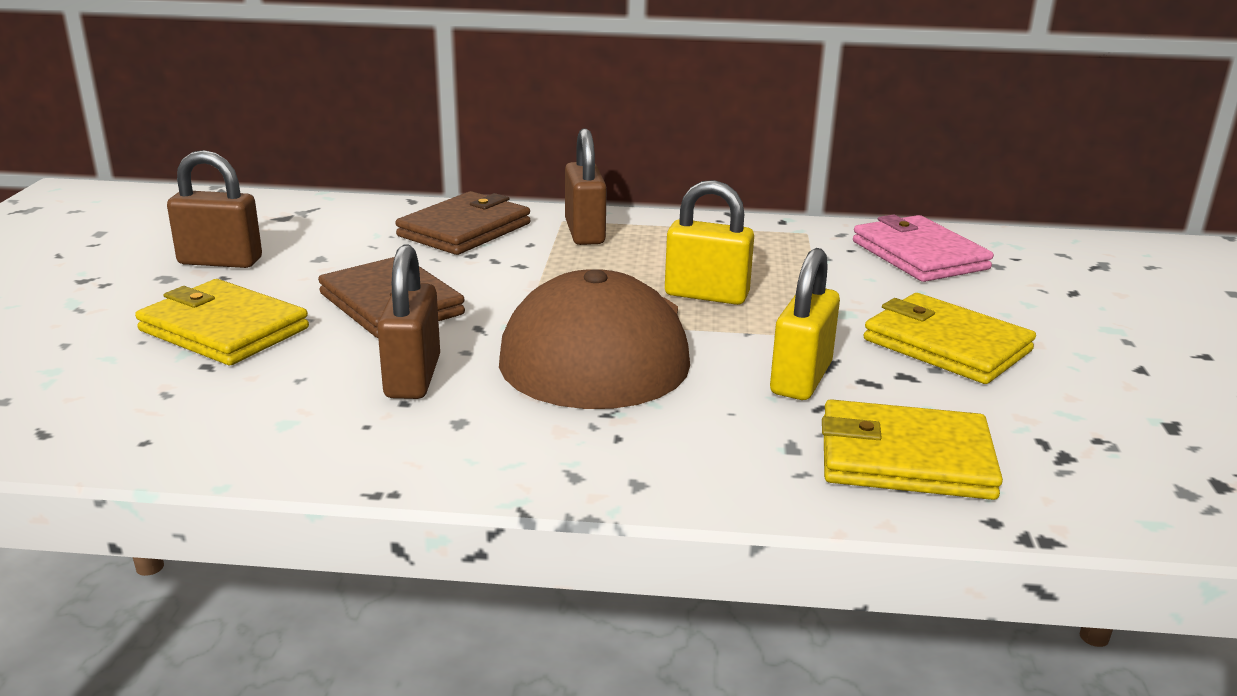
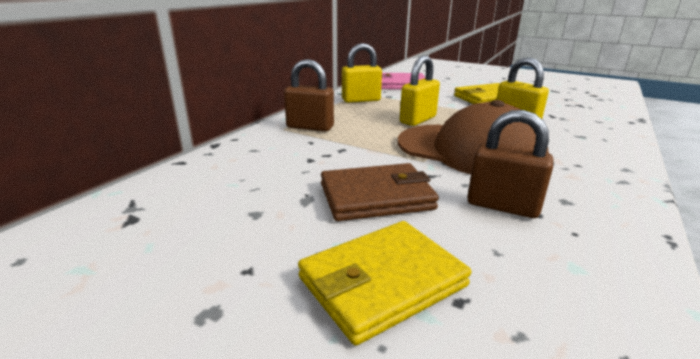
camera: 65 degrees left, 0 degrees up
brown padlock [167,150,262,268] -> none
brown wallet [395,191,530,255] -> none
yellow wallet [822,399,1003,500] -> none
none -> yellow padlock [342,43,382,103]

